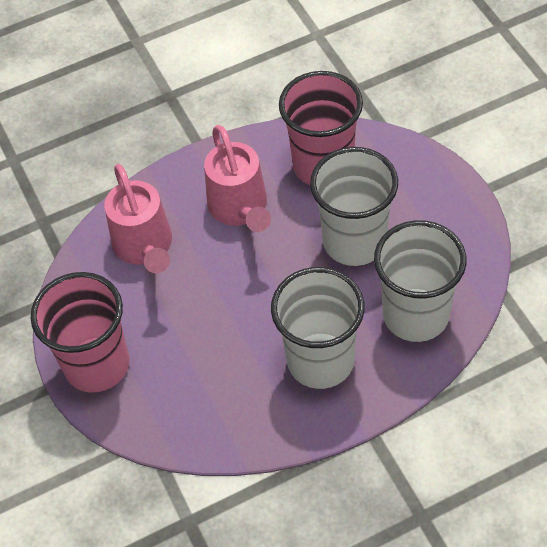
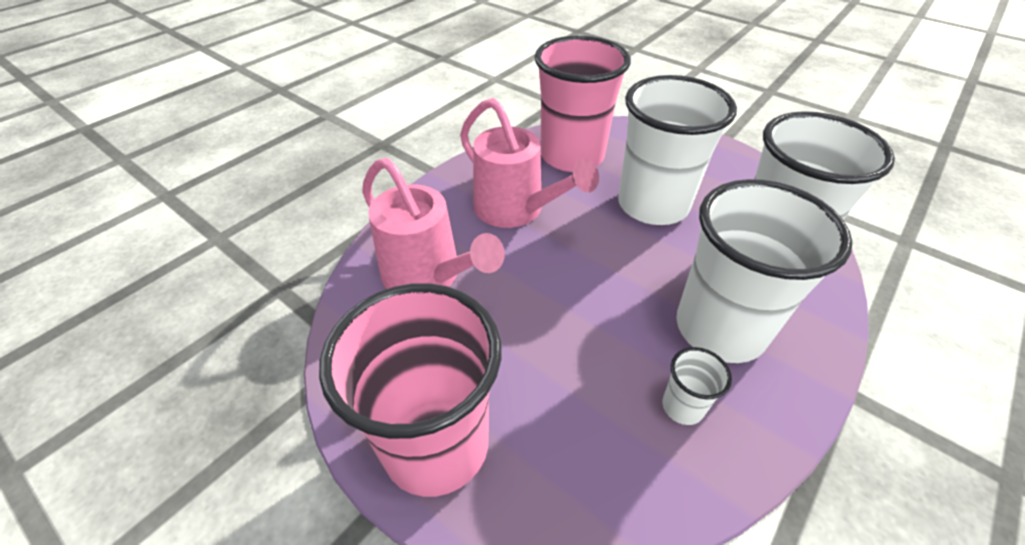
camera: 30 degrees left, 10 degrees down
none -> white cup [662,347,732,425]

